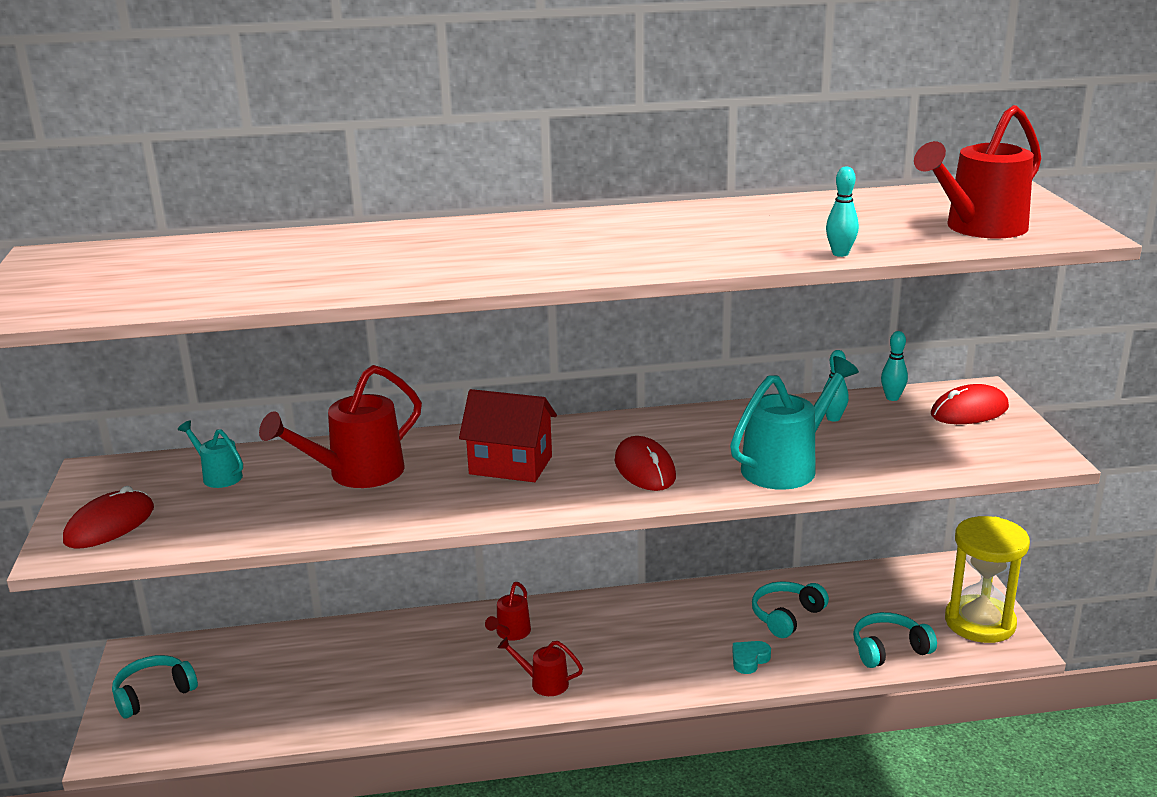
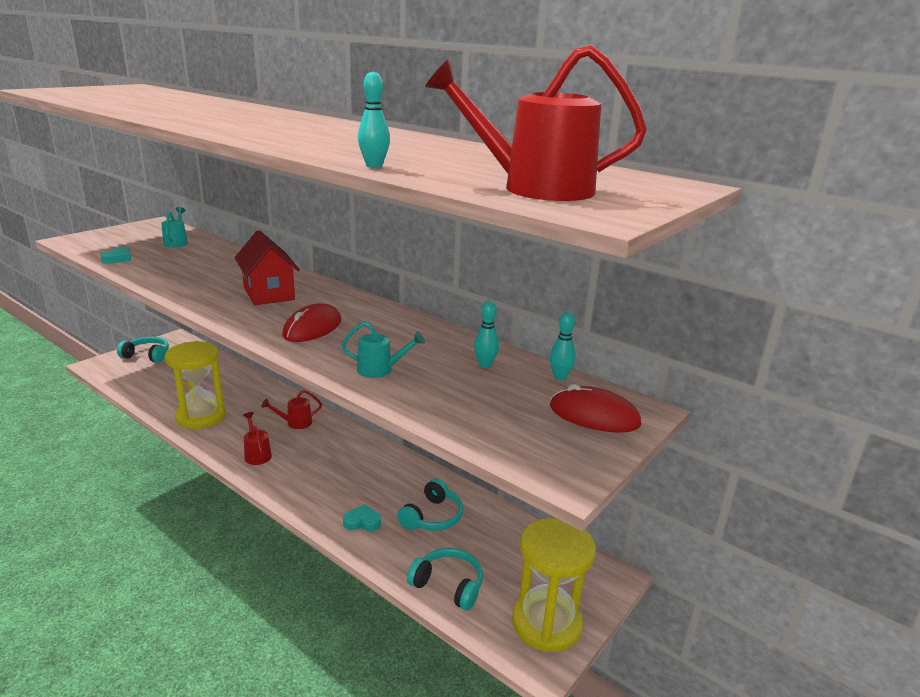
camera: 45 degrees right, 0 degrees up
red mouse [63,486,154,549] -> none
red watering can [259,365,422,488] -> none
turquoise watering can [730,356,859,490] -> turquoise watering can [342,321,425,378], size x0.53
turquoise headphones [752,581,829,638] -> turquoise headphones turned 120 degrees clockwise [397,479,463,531]
none -> turquoise heart [100,247,131,263]
none -> yellow hourglass [165,341,226,429]

